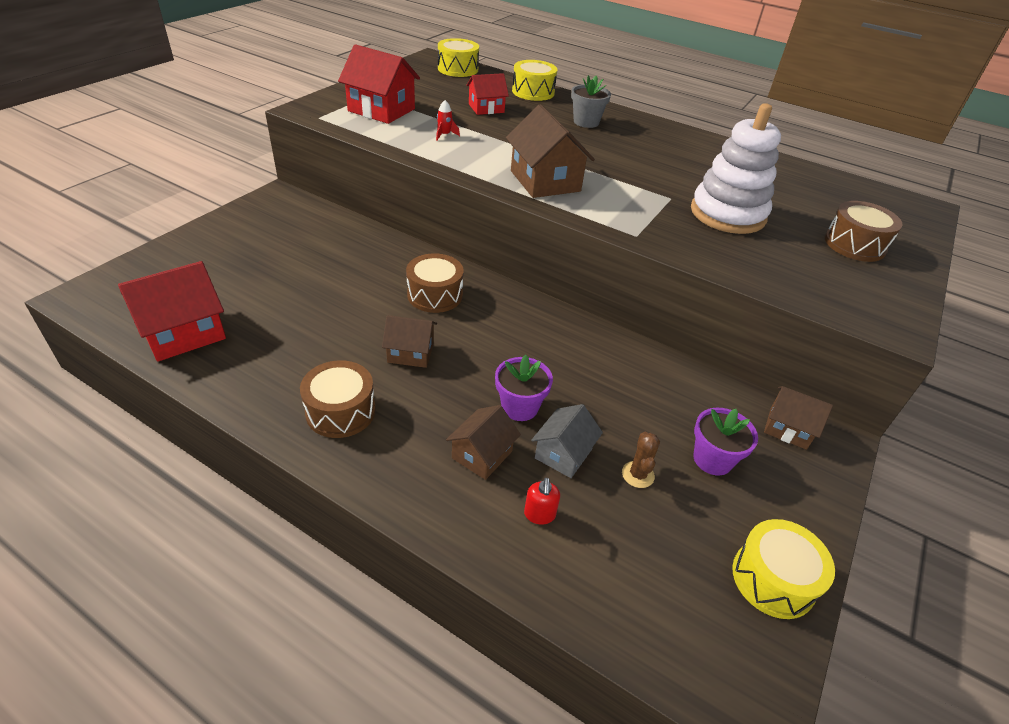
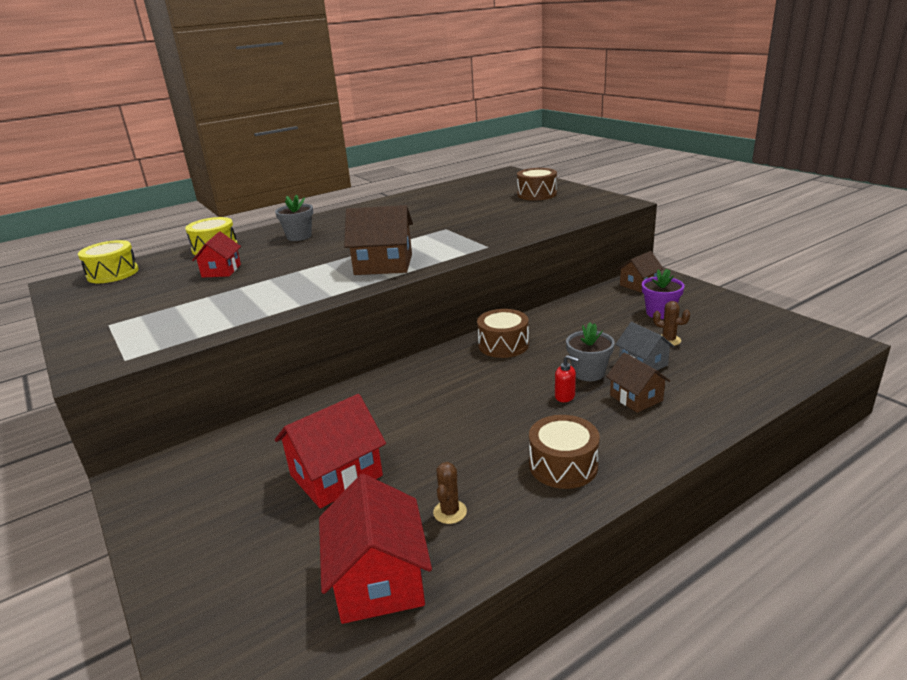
camera: 60 degrees left, 15 degrees down
red house [338,44,420,124] -> red house moved to [275,394,386,508]
brown house [382,315,437,368] -> none
brown drum [406,253,464,313] -> brown drum moved to [477,309,529,358]
red rocket [436,100,460,141] -> none
purple flower pot [495,355,553,421] -> grey flower pot [566,323,615,381]
red soap dispenser [524,478,560,525] -> red soap dispenser moved to [555,355,579,402]
white stacking toy [691,103,781,234] -> none
yellow drum [732,519,835,619] -> none
none -> brown cactus [433,462,467,524]

